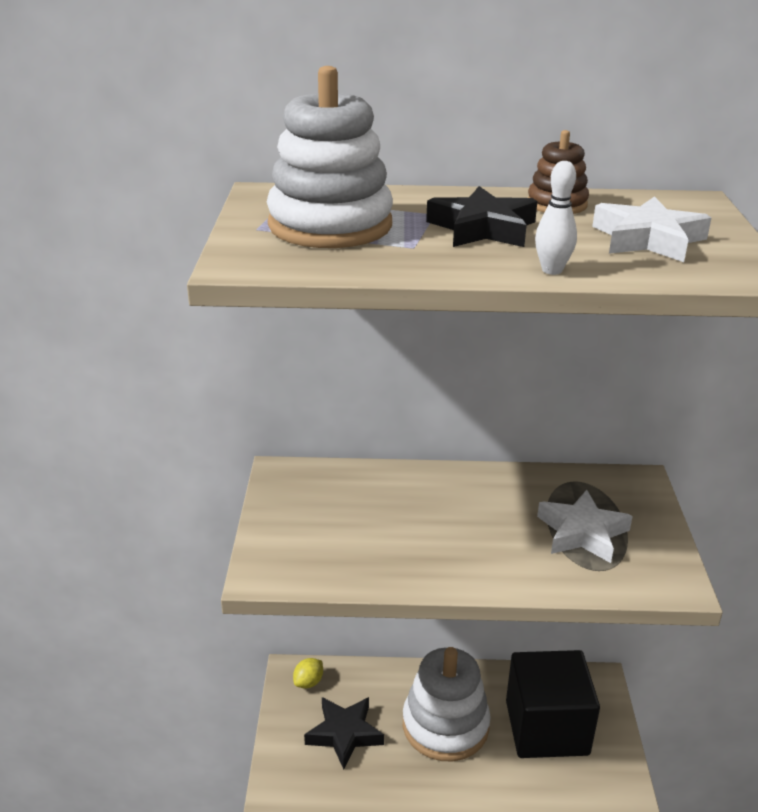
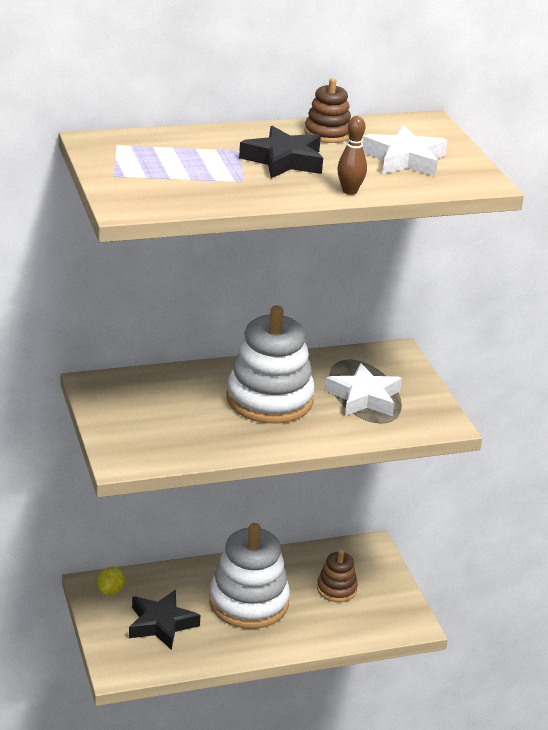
camera: 20 degrees left, 0 degrees up
white stacking toy [267,66,393,248] -> white stacking toy moved to [227,305,315,423]
black cube [506,650,600,758] -> brown stacking toy [317,550,358,602]
white bowling pin [535,161,577,275] -> brown bowling pin [337,116,367,195]

